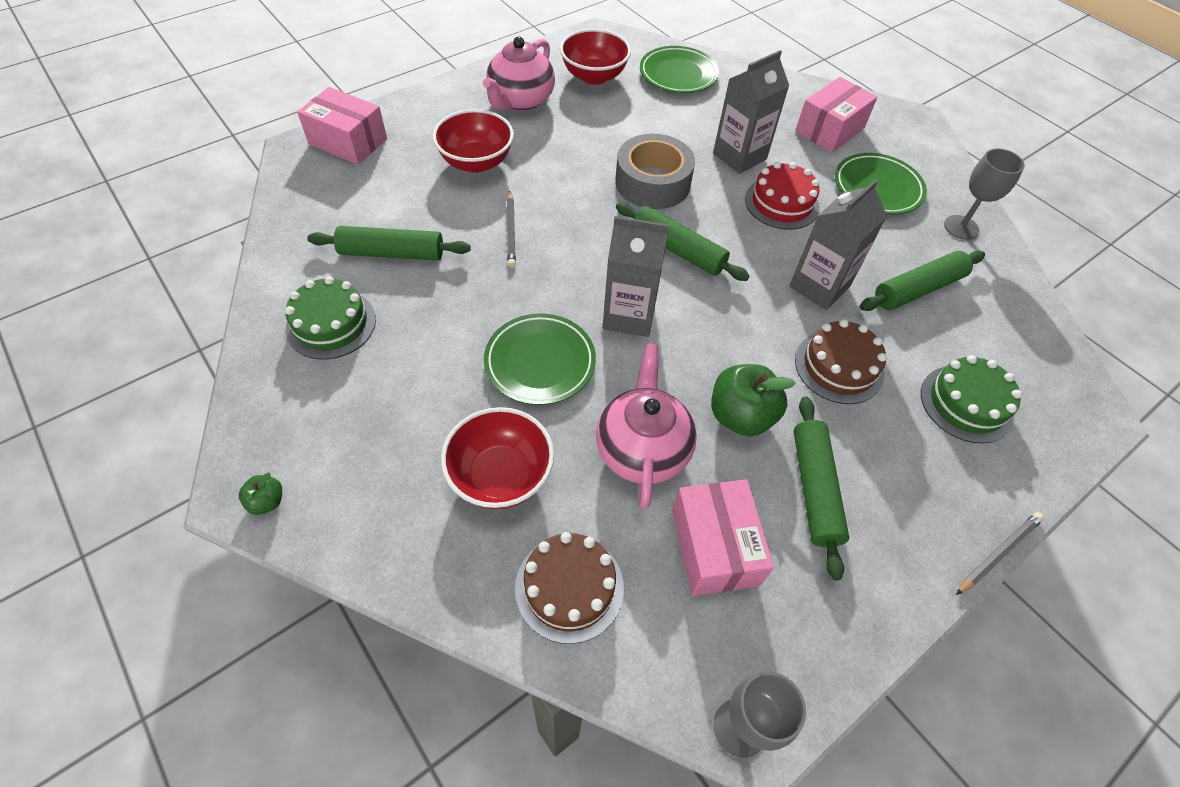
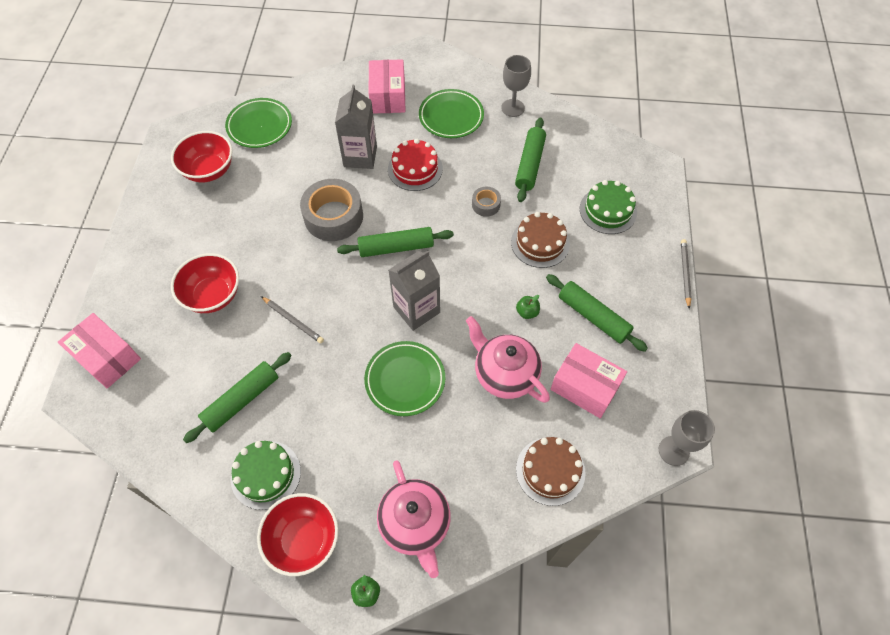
camera: 45 degrees left, 5 degrees up
pink box [297,87,387,165] -> pink box turned 60 degrees clockwise [58,313,141,388]
red bowl [441,407,554,509] -> red bowl moved to [257,493,339,576]
pink teapot [483,36,555,111] -> pink teapot moved to [377,460,451,578]
green apple [711,364,796,436] -> green apple [516,295,540,319], size x0.50
grey carton [789,179,887,310] -> grey tape [472,187,501,217]

